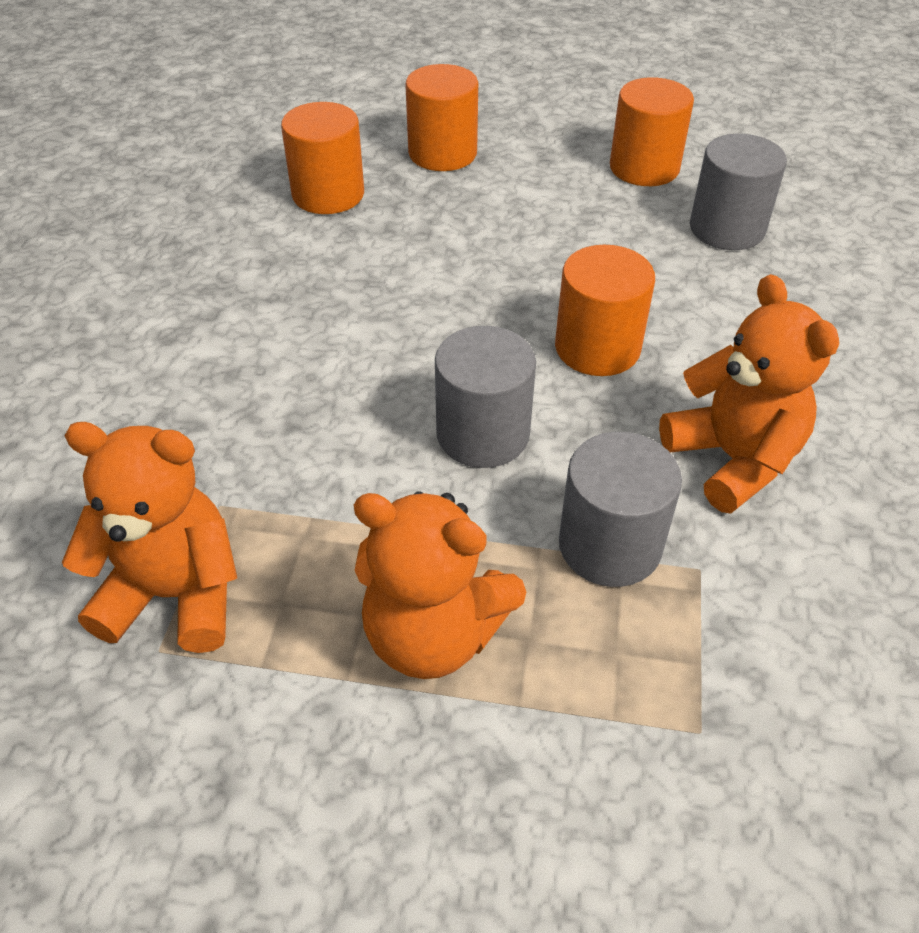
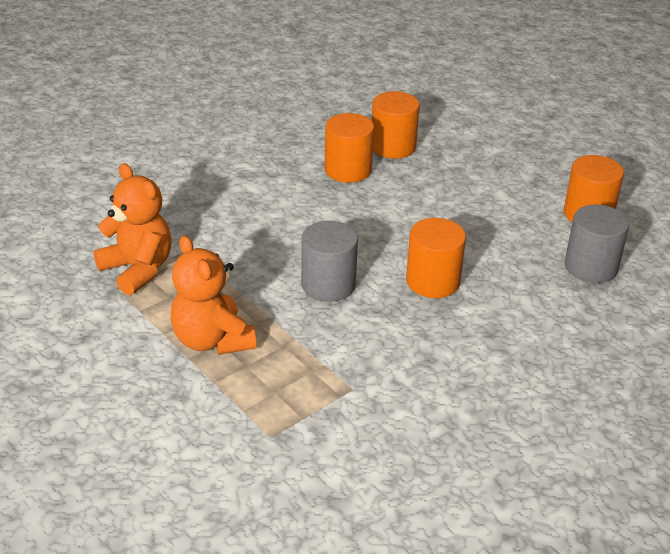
camera: 40 degrees right, 10 degrees down
orange cylinder [405,64,478,171] -> orange cylinder moved to [325,113,374,183]
grey cylinder [559,432,682,587] -> none
orange teddy bear [659,274,839,514] -> none

